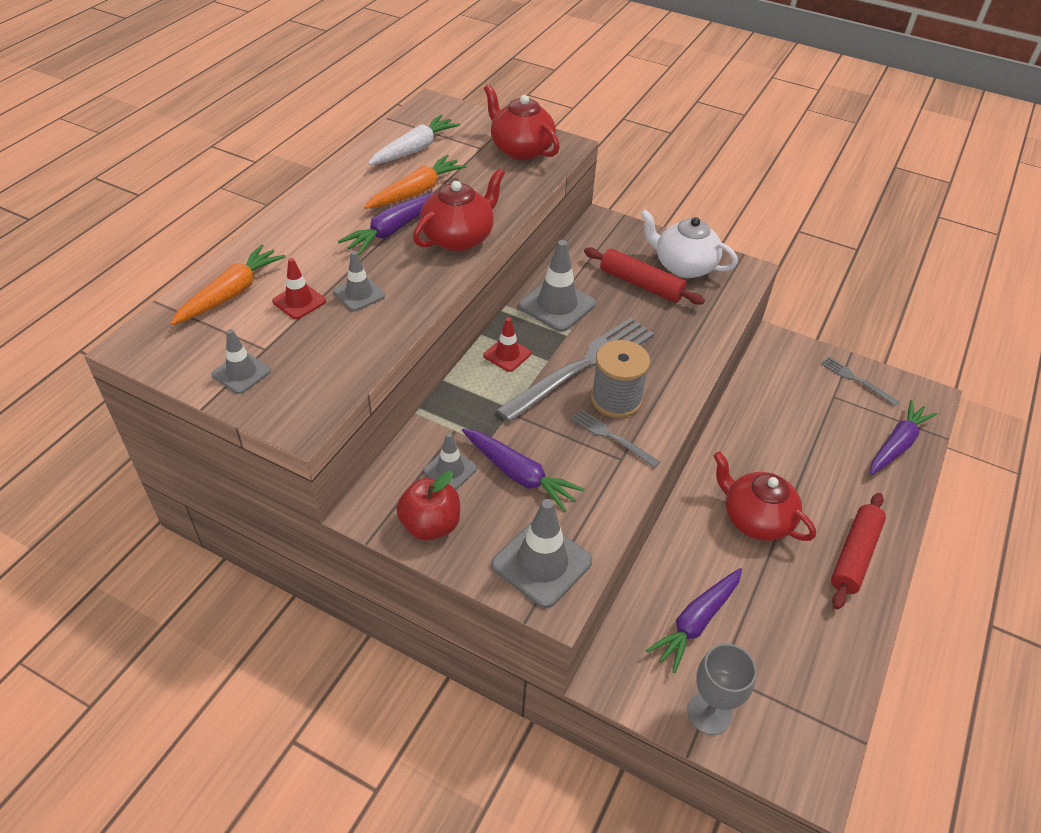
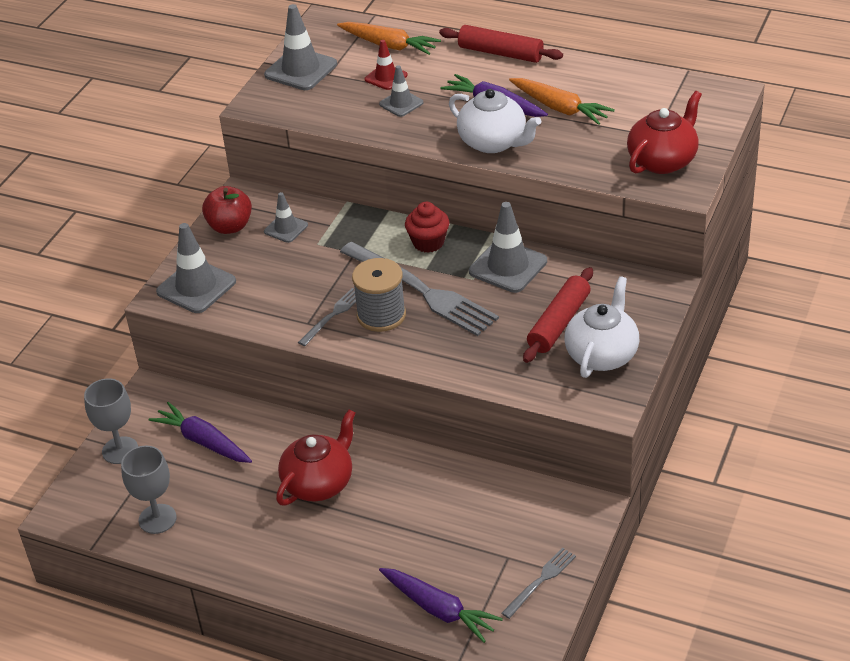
camera: 90 degrees right, 5 degrees down
grey traffic cone [212,329,271,394] -> grey traffic cone [264,4,337,90], size x1.72
white carrot [368,115,460,165] -> none
red teapot [413,168,505,251] -> white teapot [449,89,541,153]
purple carrot [462,429,585,512] -> none
red traffic cone [484,317,531,372] -> red cupcake [405,202,450,253]
red rolling pin [831,493,886,609] -> red rolling pin moved to [439,25,563,63]
none -> grey goblet [121,446,177,534]

